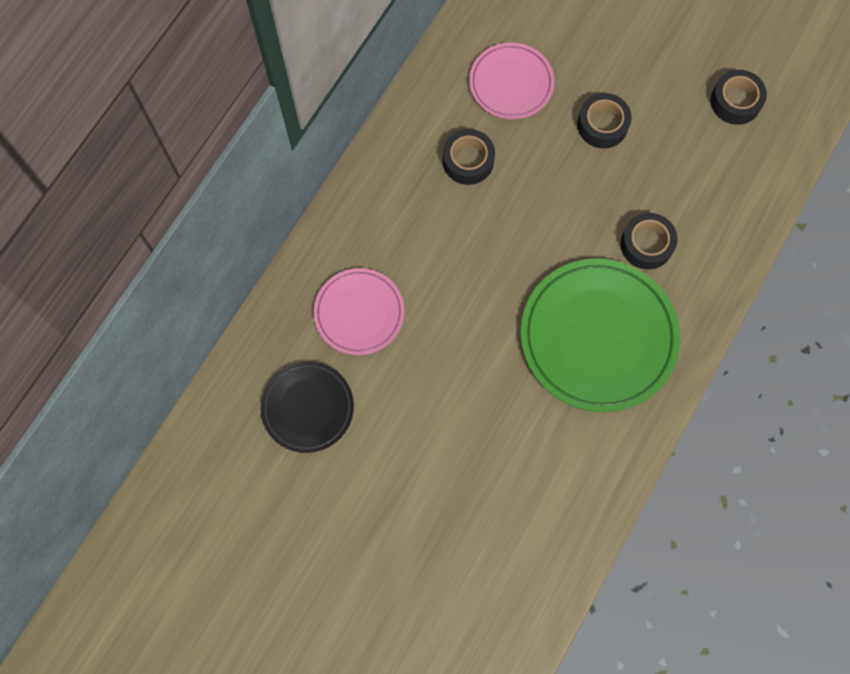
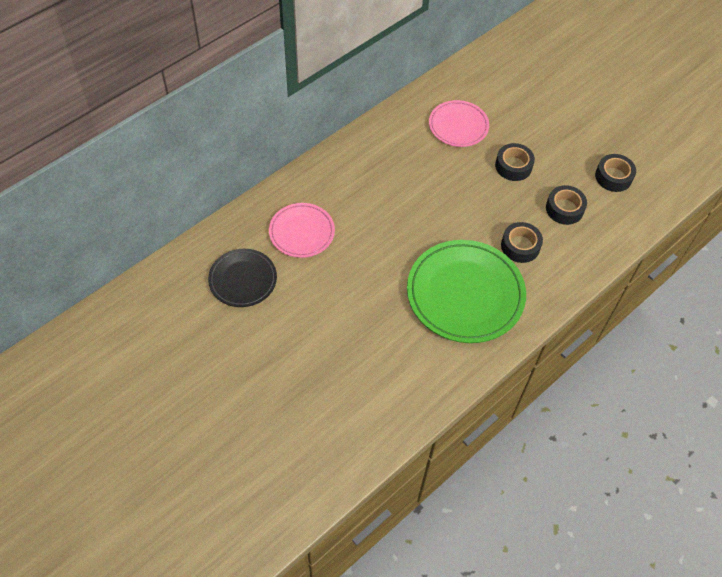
camera: 15 degrees right, 15 degrees down
black tape [443,129,495,185] -> black tape moved to [546,185,587,225]

